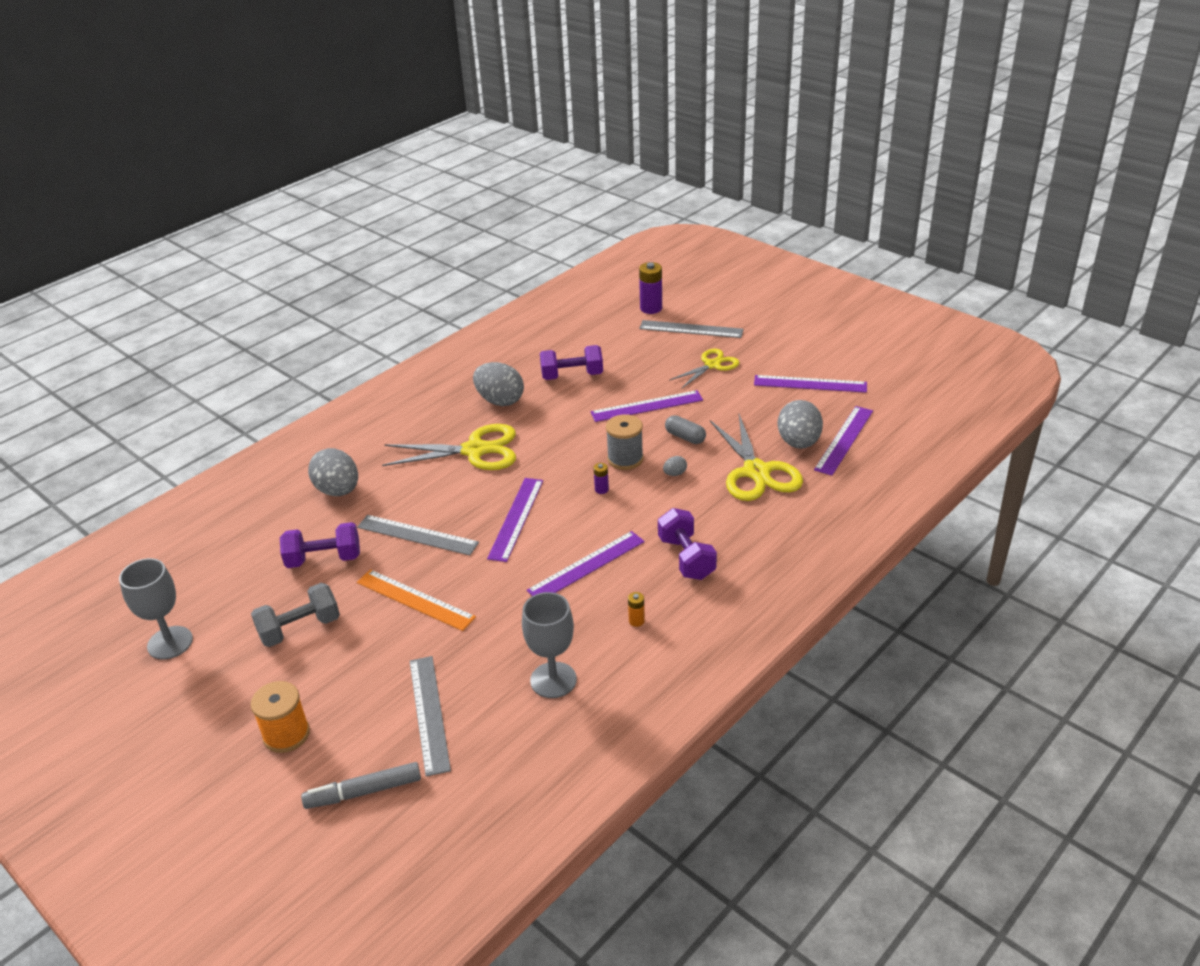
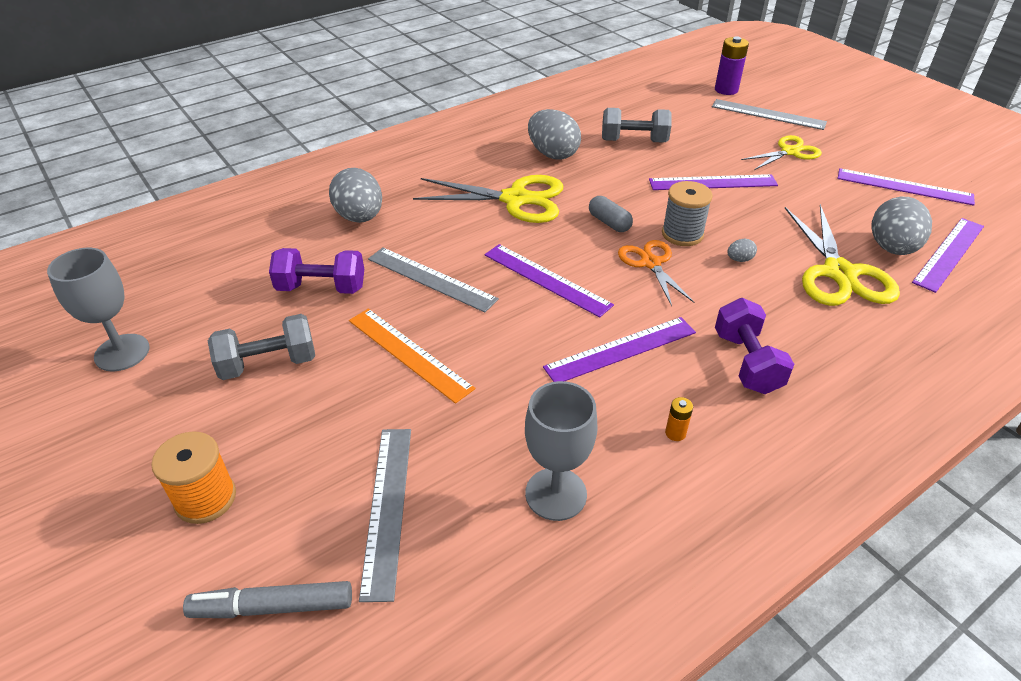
camera: 10 degrees right, 5 degrees up
purple ruler [487,478,543,562] -> purple ruler turned 75 degrees counterclockwise [484,244,614,318]
purple dumbbell [540,345,603,380] -> grey dumbbell [602,108,672,143]
purple battery [593,463,609,494] -> orange scissors [618,240,694,306]
grey capsule [665,415,706,444] -> grey capsule moved to [589,196,633,232]

